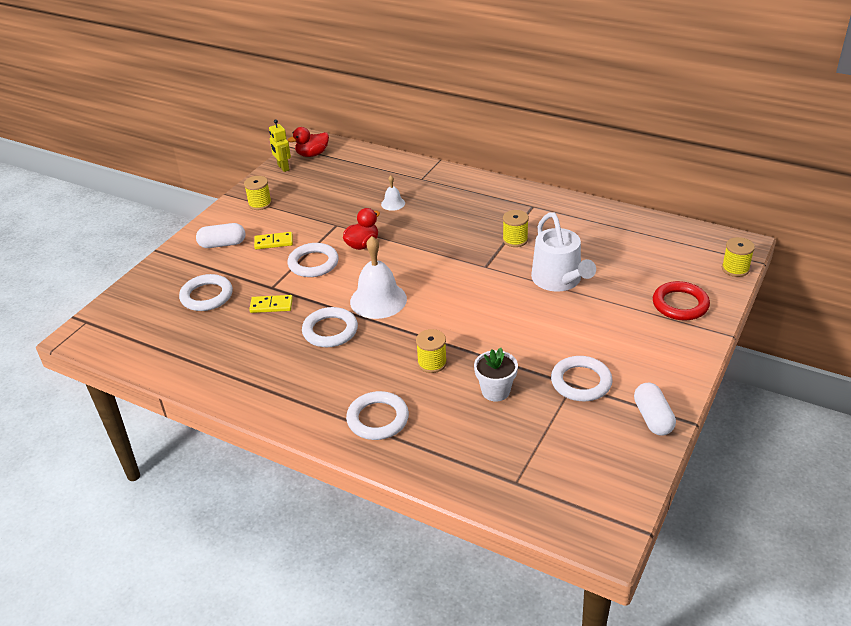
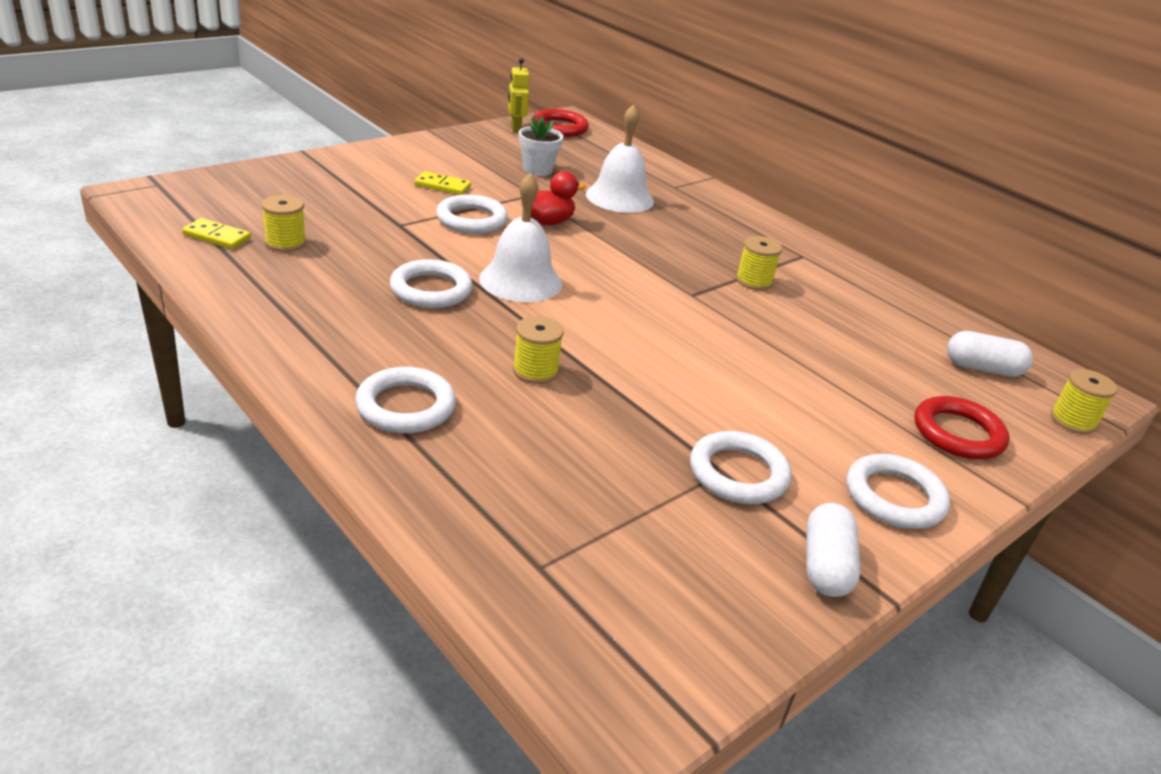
camera: 15 degrees right, 5 degrees down
white ring [179,274,233,311] -> white ring moved to [846,454,950,529]
white capsule [196,223,245,248] -> white capsule moved to [947,331,1033,377]
yellow spool [244,176,272,210] -> yellow spool moved to [262,195,306,252]
yellow domino [249,295,293,313] -> yellow domino moved to [182,218,251,249]
red duck [288,127,329,157] -> red ring [533,109,589,137]
white bell [381,175,405,211] -> white bell [586,104,654,213], size x2.06
white flower pot [474,348,518,401] -> white flower pot moved to [519,116,563,176]
white watering can [531,212,596,292] -> none

